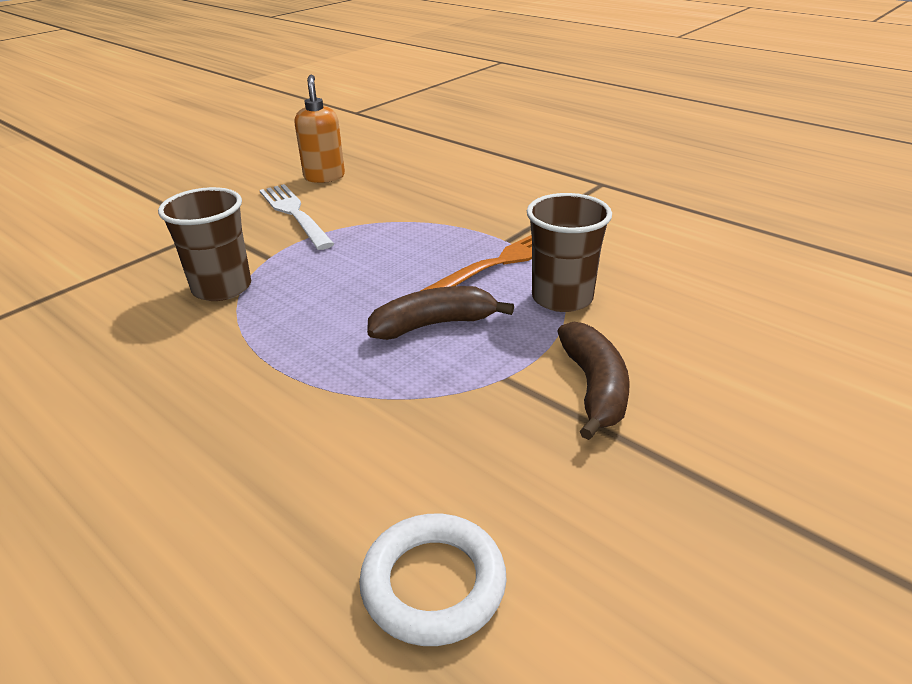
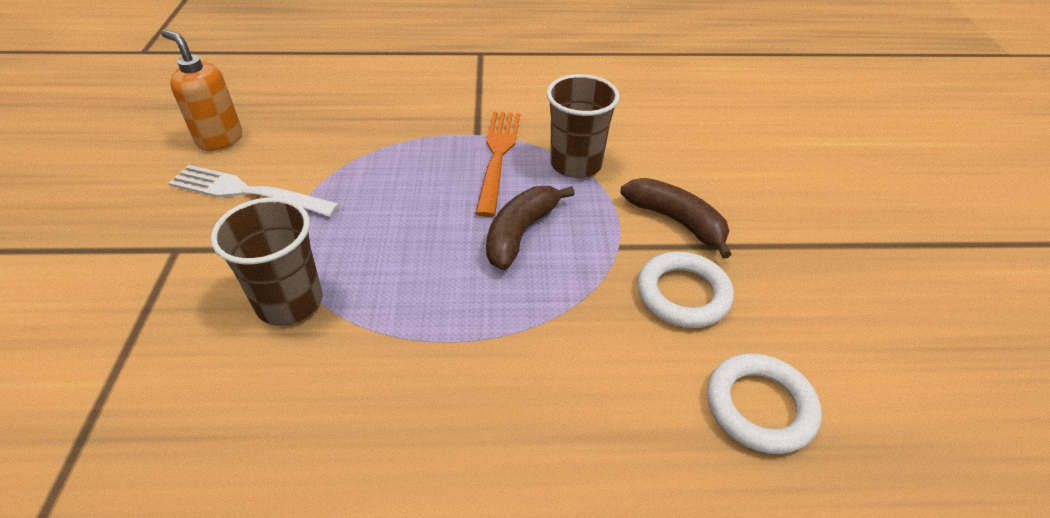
camera: 45 degrees left, 10 degrees up
none -> white ring [637,252,734,328]

